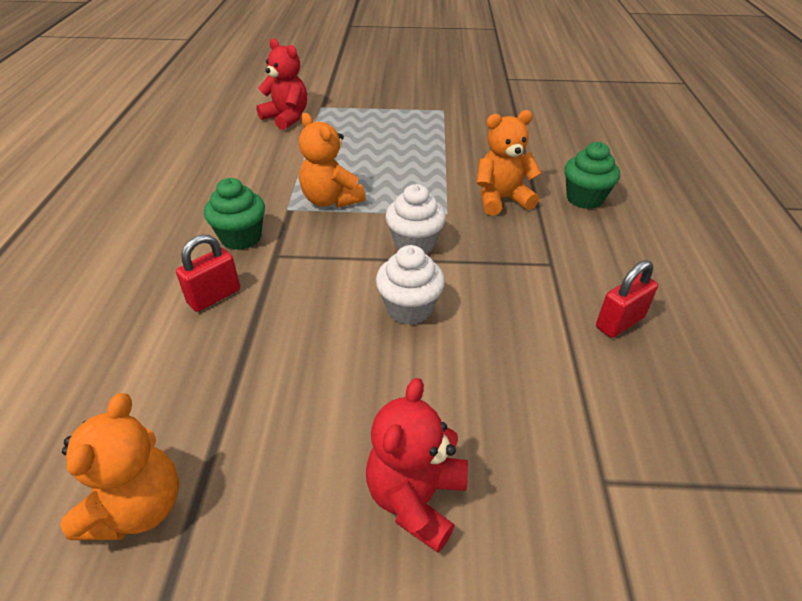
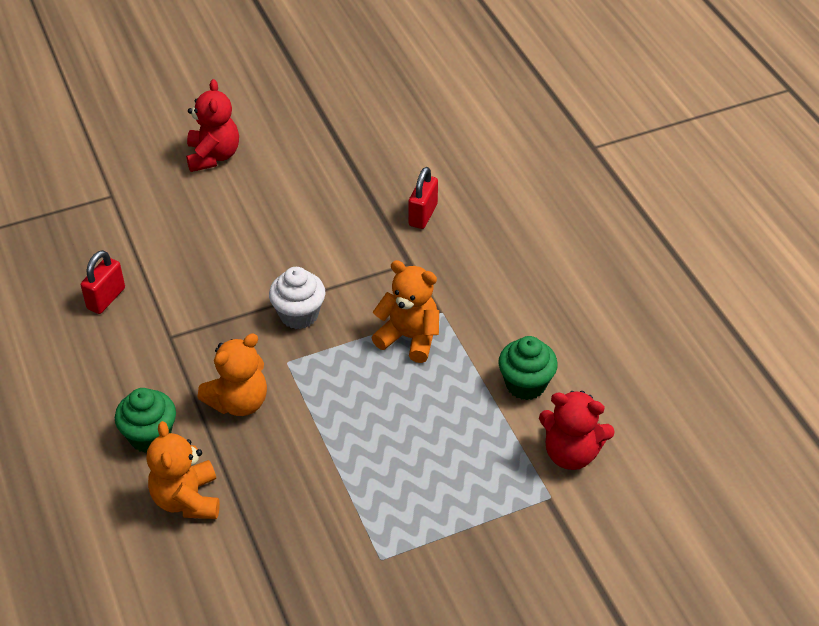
camera: 155 degrees right, 5 degrees up
orange teddy bear [60,393,179,540] -> orange teddy bear moved to [147,421,220,519]
green cupcake [204,178,265,250] -> green cupcake moved to [498,336,558,400]
white cupcake [376,245,445,325] -> none

